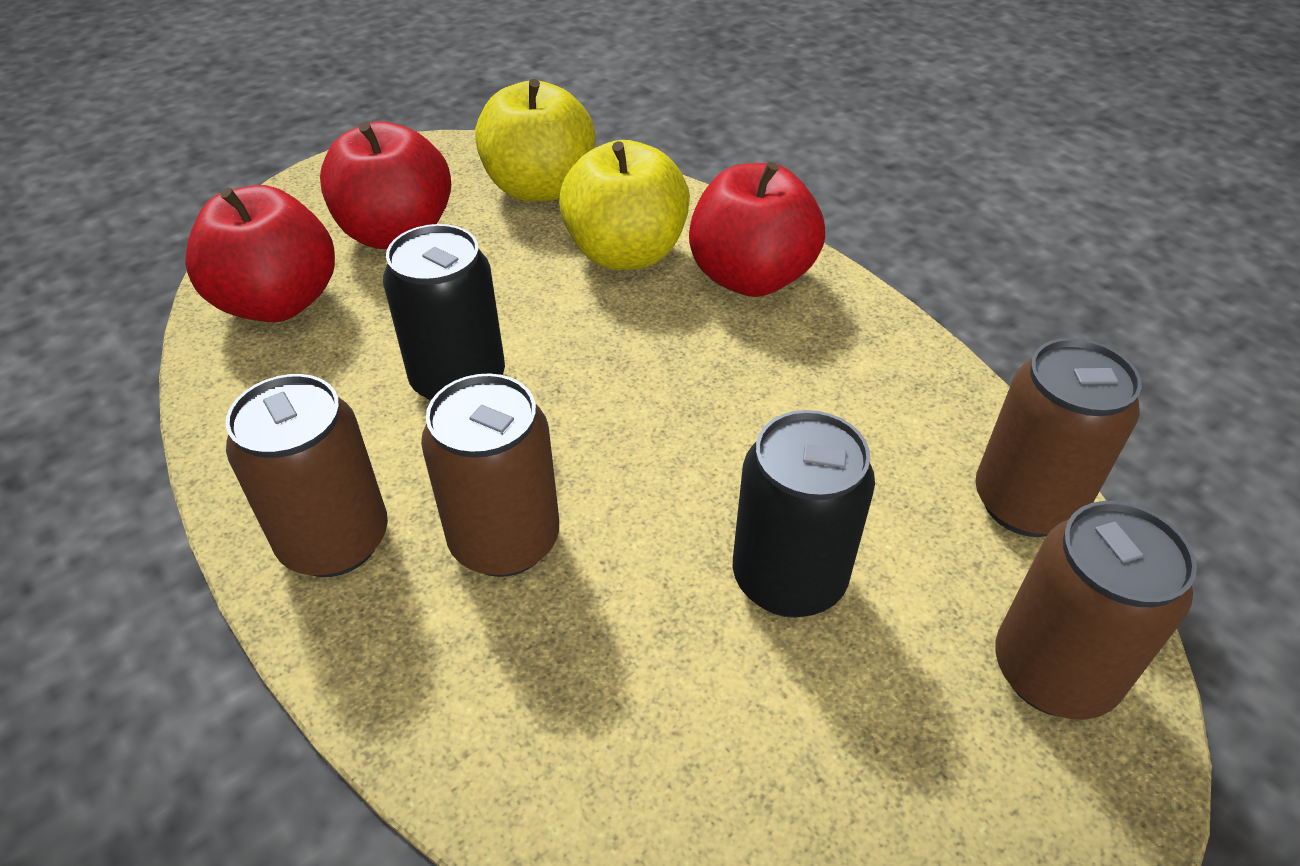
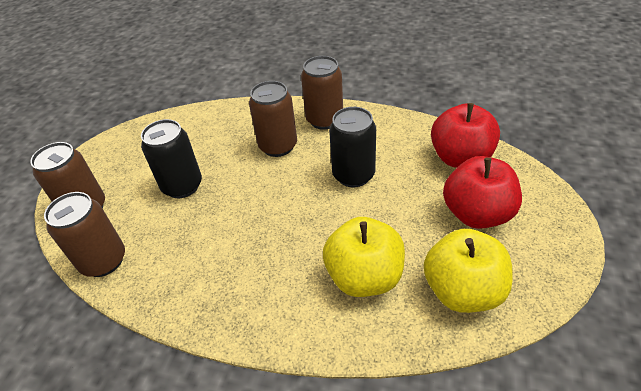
camera: 145 degrees right, 0 degrees up
red apple [689,162,825,297] -> none

